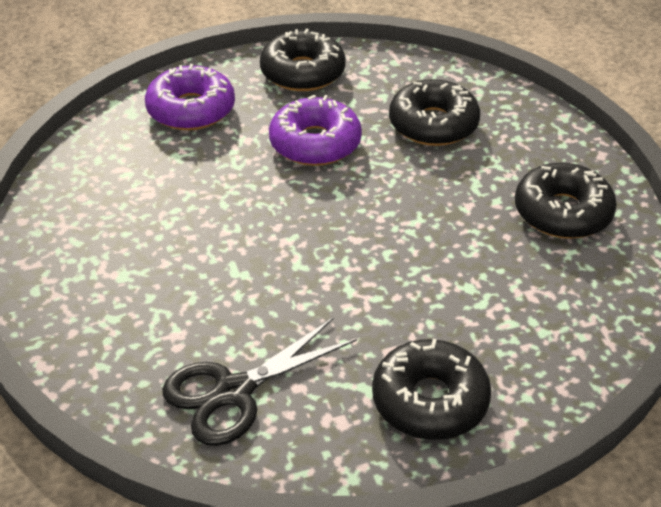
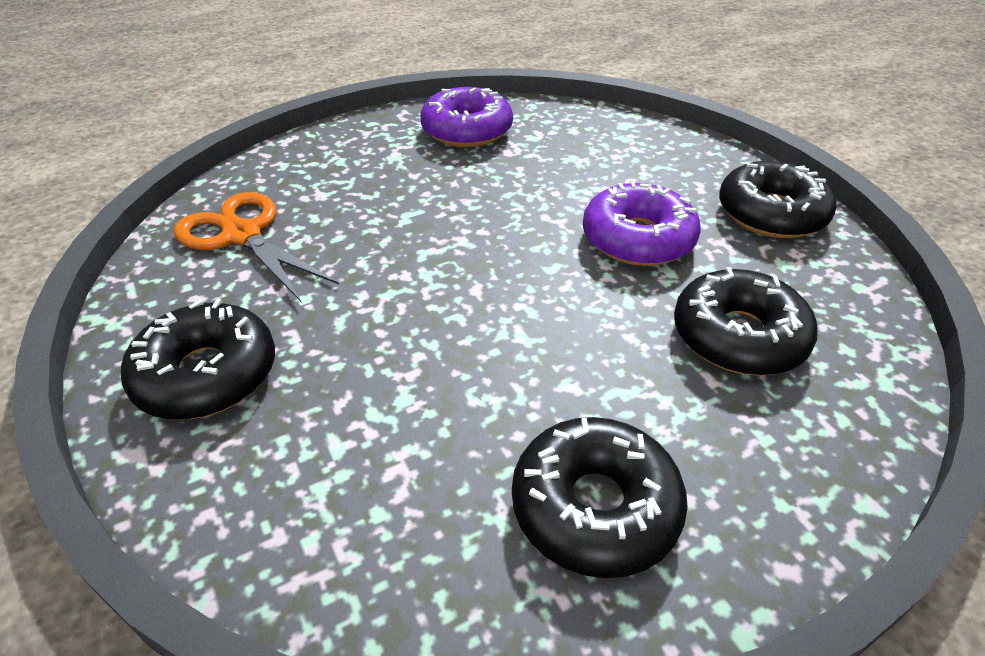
camera: 80 degrees right, 0 degrees up
purple donut [145,64,235,130] -> purple donut moved to [420,87,513,147]
black scissors [162,317,357,446] -> orange scissors [174,192,339,303]

